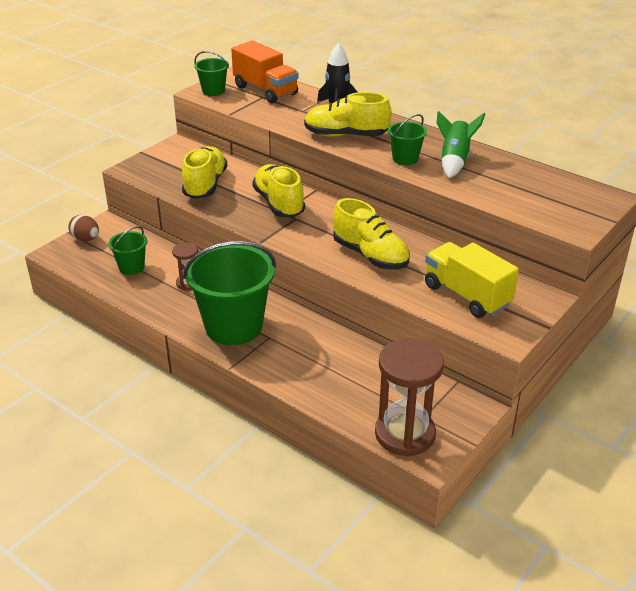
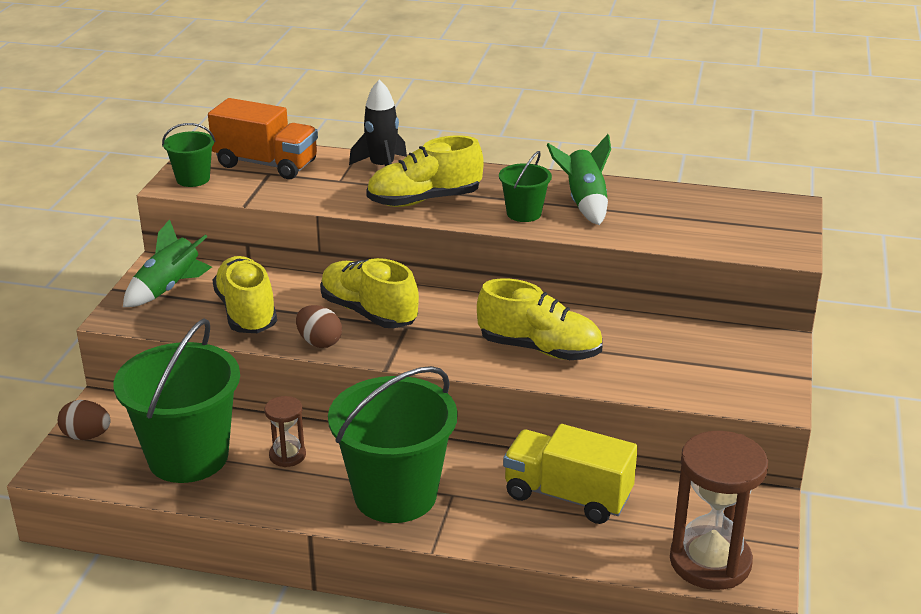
camera: 25 degrees left, 5 degrees down
green bucket [108,226,147,275] -> green bucket [114,318,240,483], size x2.09
yellow truck [425,242,519,318] -> yellow truck moved to [503,424,638,524]
none -> green rocket [123,219,212,307]
none -> brown egg [296,305,342,348]

